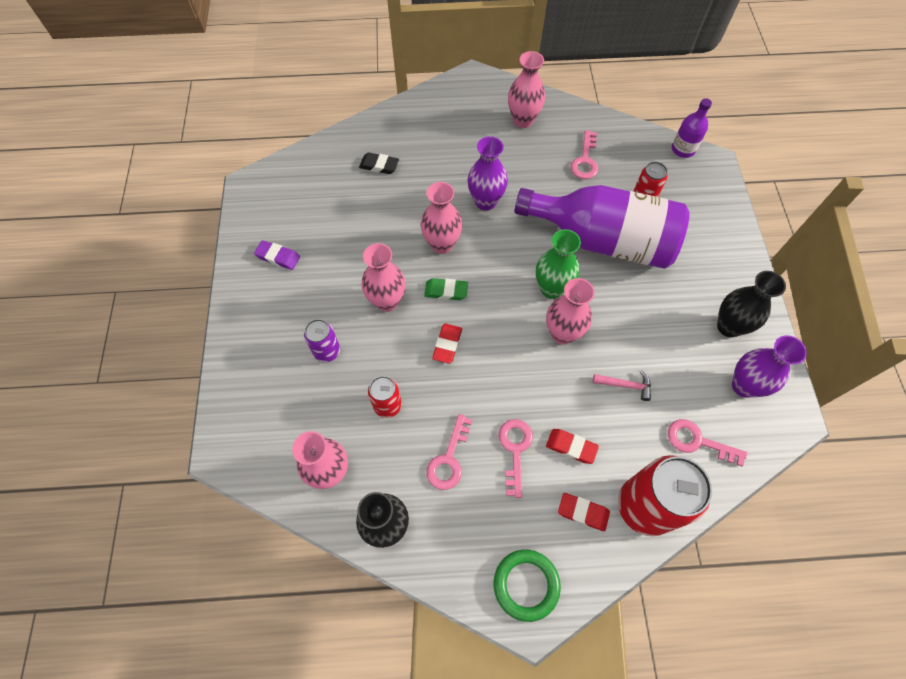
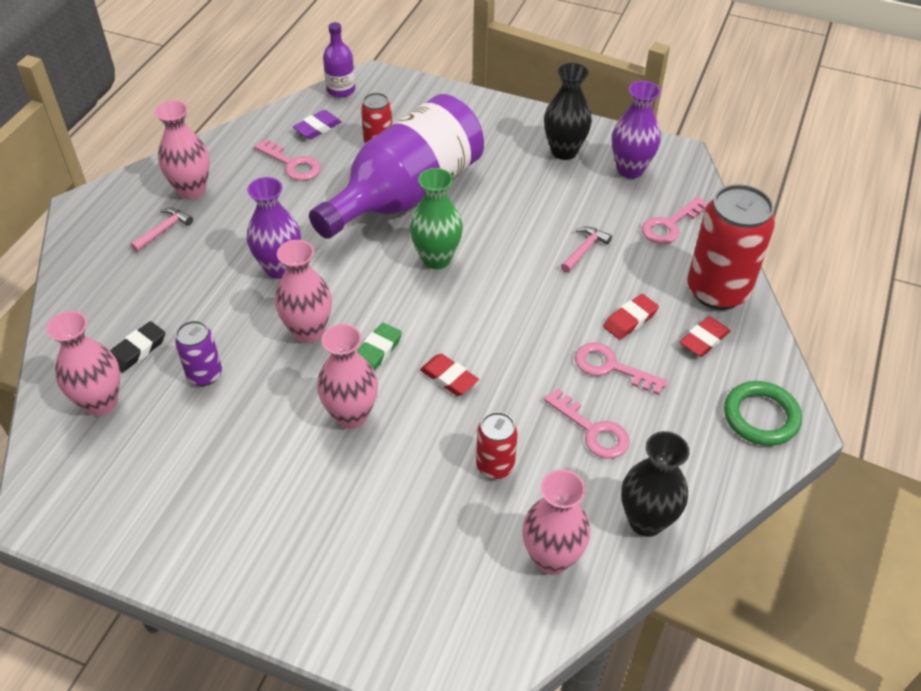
camera: 65 degrees left, 15 degrees down
purple eraser [254,240,300,270] -> purple eraser moved to [293,110,342,139]
purple can [304,319,340,362] -> purple can moved to [175,320,222,386]
pink vase [546,278,595,344] -> pink vase moved to [46,311,120,416]
none -> pink hammer [130,208,193,252]

